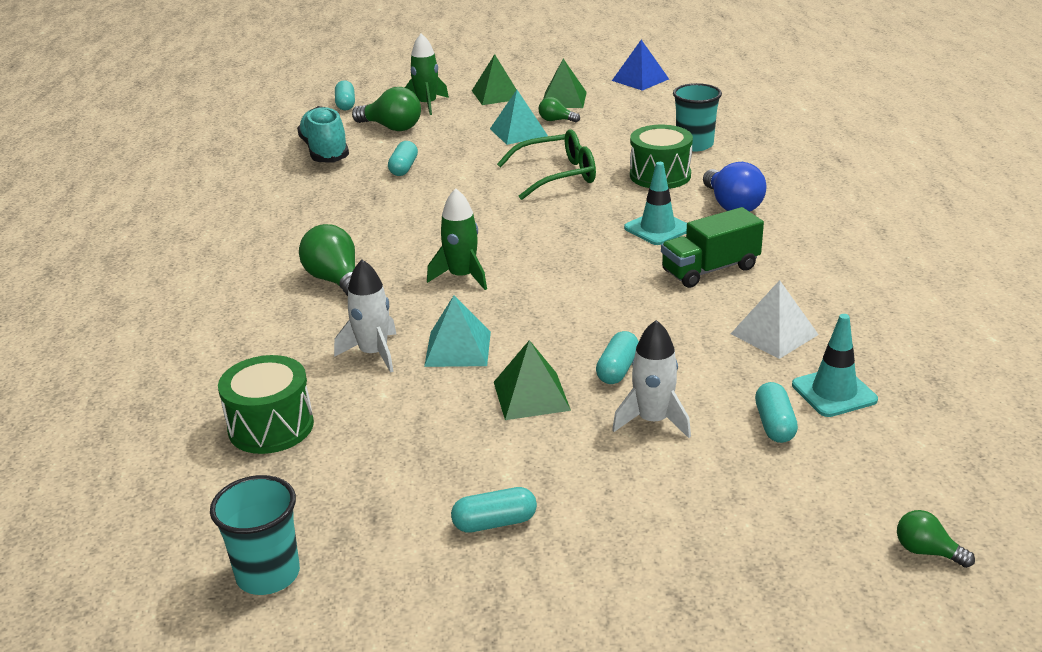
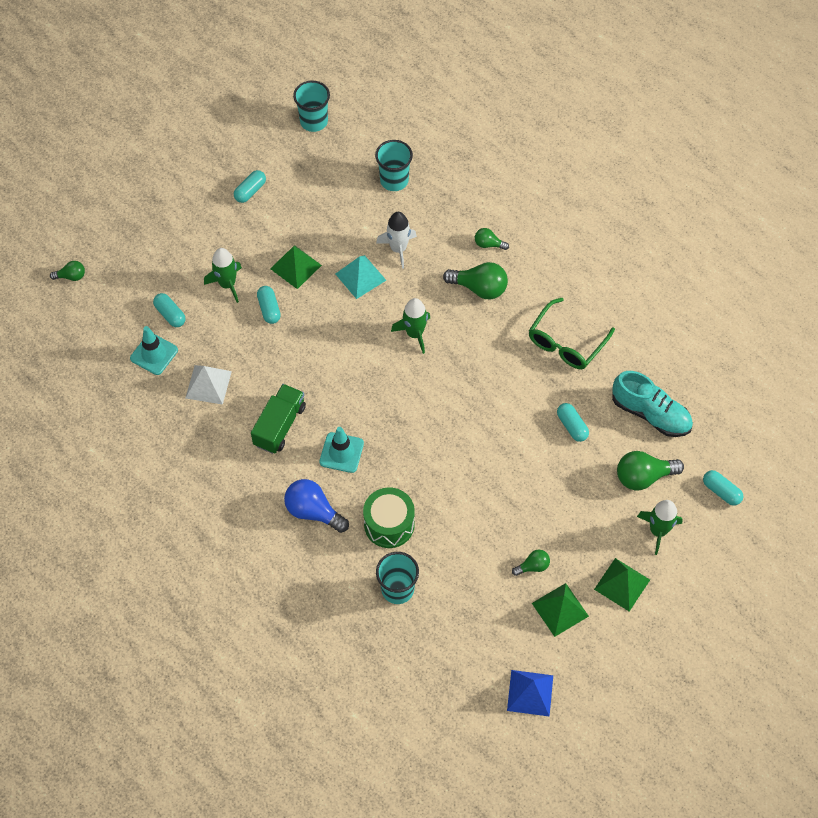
camera: 140 degrees right, 30 degrees up
green drum [218,355,314,454] -> turquoise cup [375,140,413,191]
turquoise pyramid [490,90,548,145] -> none
green glasses [497,129,596,200] -> green glasses moved to [529,298,615,369]
white rocket [612,320,691,438] -> green rocket [204,248,242,303]
none -> green light bulb [475,228,509,250]

